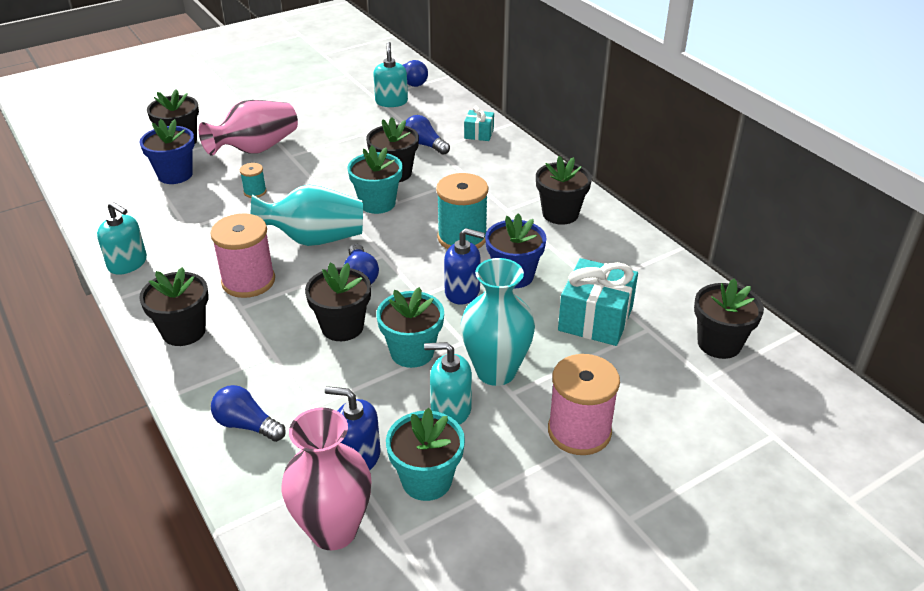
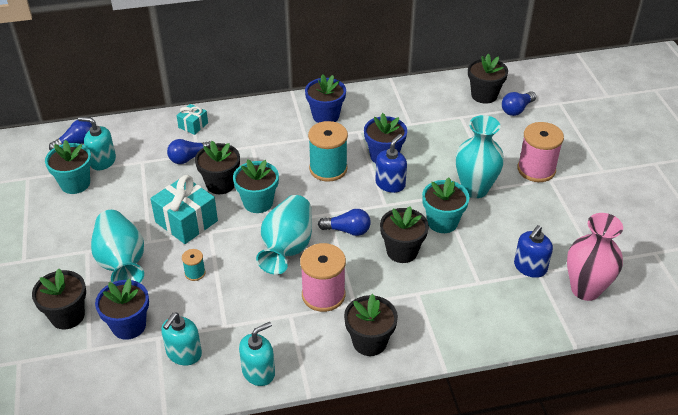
camera: 70 degrees left, 5 degrees up
pink vase [199,100,298,156] -> turquoise vase [91,210,144,283]
blue light bulb [211,385,286,442] -> blue light bulb moved to [502,91,536,116]
turquoise flower pot [386,408,465,501] -> turquoise flower pot moved to [45,140,92,194]
turquoise soap dispenser [424,342,472,425] -> turquoise soap dispenser moved to [161,313,202,365]
black flower pot [536,156,592,225] -> blue flower pot [305,74,346,123]
turquoise gift [558,258,638,346] -> turquoise gift moved to [150,175,218,244]

